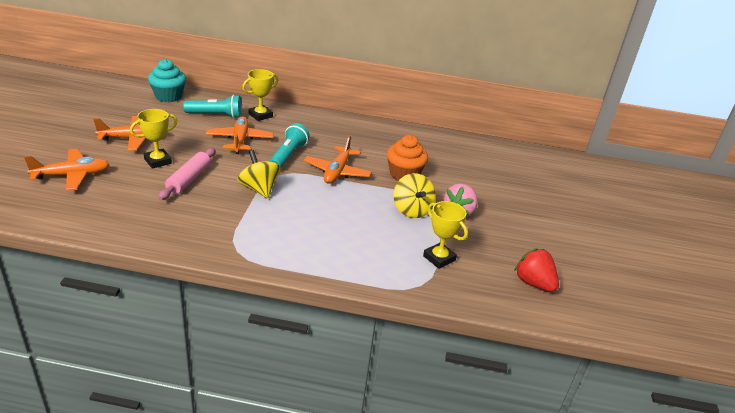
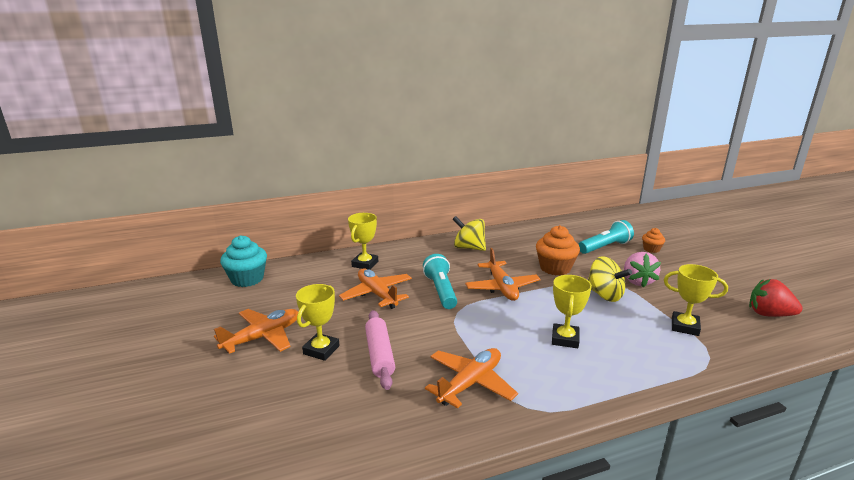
camera: 25 degrees left, 10 degrees down
orange plane [24,149,110,191] -> orange plane moved to [425,348,518,409]
turquoise flashlight [183,95,242,119] -> turquoise flashlight moved to [579,220,634,254]
yellow spinning top [237,150,280,199] -> yellow spinning top moved to [453,216,486,251]
none -> yellow trophy [552,275,592,348]
none -> orange cupcake [642,228,665,253]

